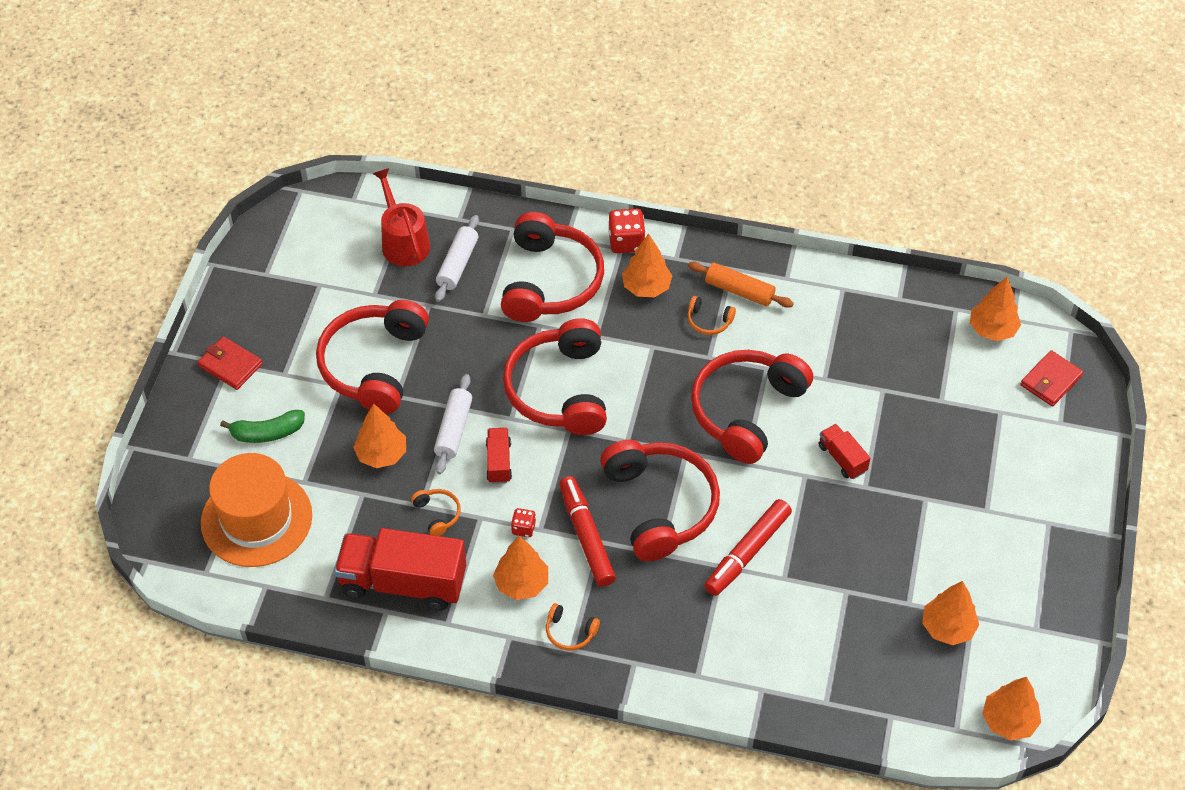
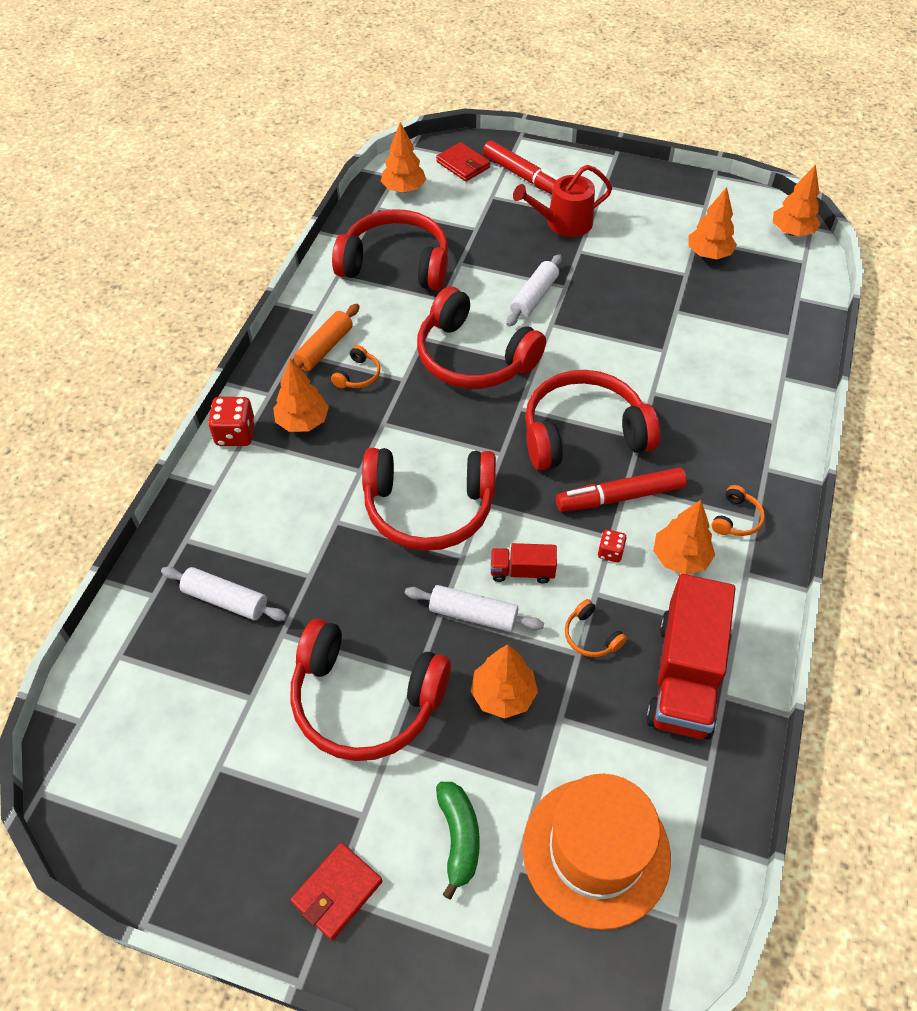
camera: 85 degrees left, 0 degrees up
red watering can [372,168,430,266] -> red watering can moved to [513,165,612,237]
orange headphones [411,489,461,536] -> orange headphones turned 105 degrees counterclockwise [565,599,627,657]
red headphones [501,212,604,322] -> red headphones moved to [332,209,448,291]
red marker [704,499,792,596] -> red marker moved to [483,140,559,194]
red truck [819,424,871,479] -> white rolling pin [507,254,562,327]

